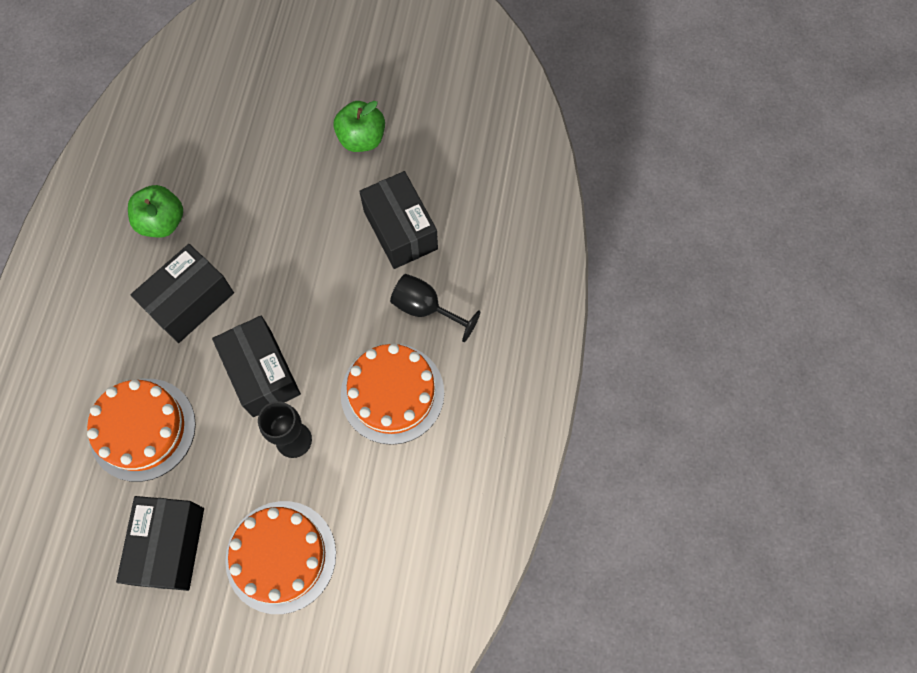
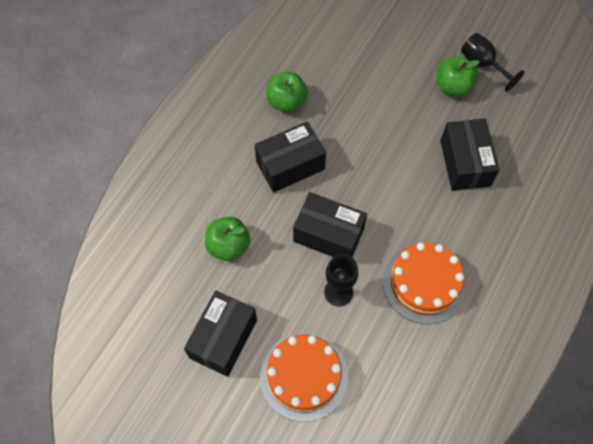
camera: 20 degrees right, 5 degrees down
orange cake [87,379,196,482] -> green apple [205,217,250,261]
black box [212,316,301,417] -> black box turned 60 degrees counterclockwise [293,192,367,257]
black goblet [390,274,480,342] -> black goblet moved to [461,33,524,91]

